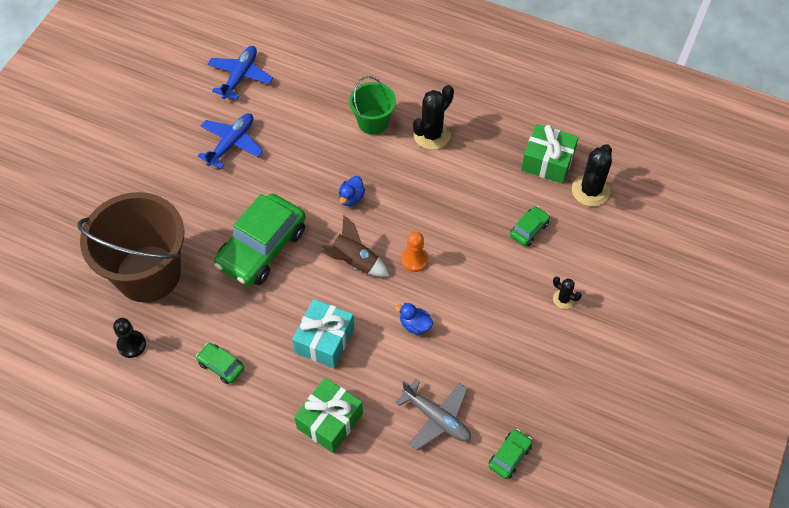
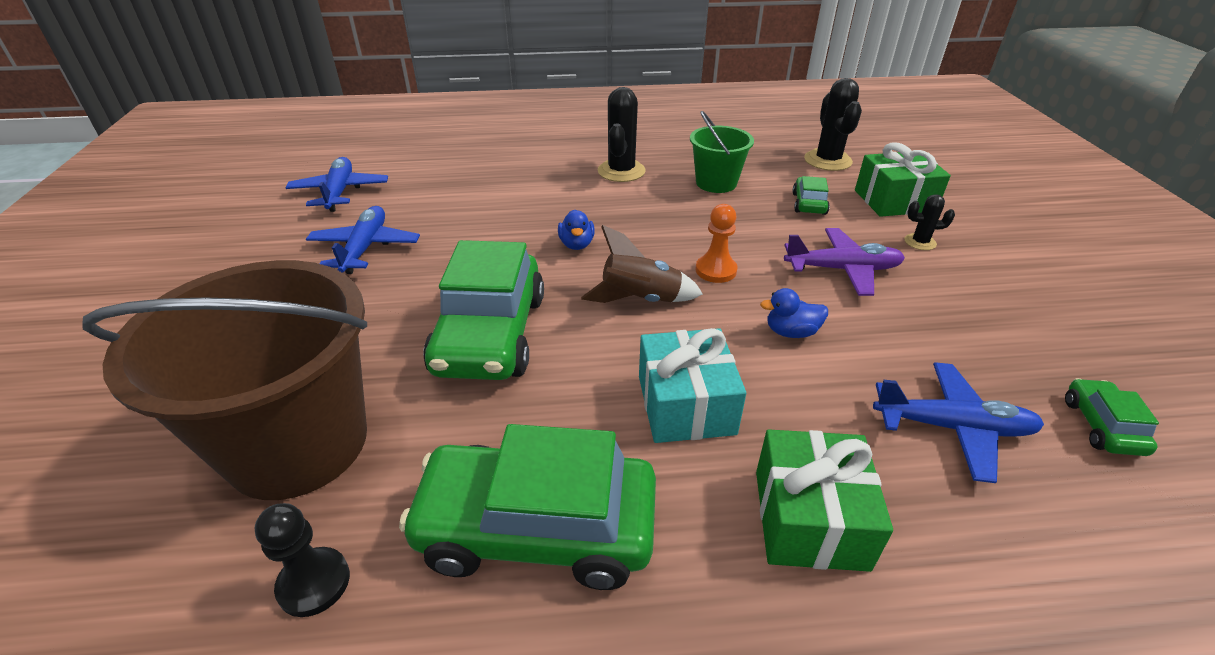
camera: 30 degrees left, 20 degrees down
green car [196,343,244,384] -> green car [399,424,656,590], size x2.21
green bucket [349,76,396,135] -> green bucket moved to [690,111,754,193]
grey plane [395,379,471,450] -> blue plane [873,362,1044,483]
green gift [521,124,579,184] -> green gift moved to [855,142,951,217]
none -> purple plane [784,228,905,296]

